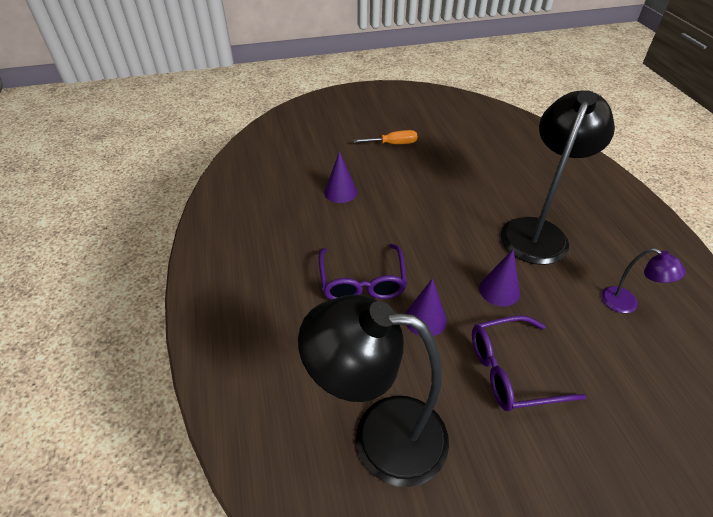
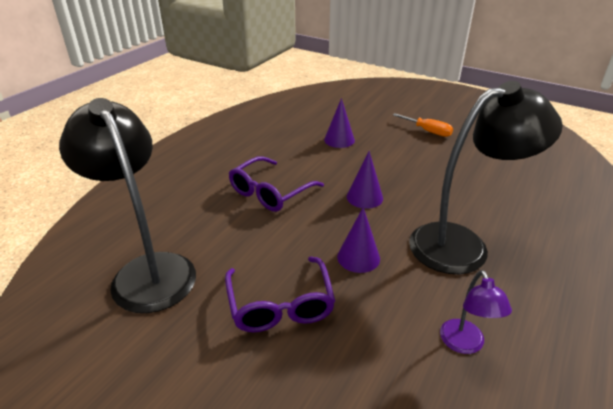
camera: 45 degrees right, 10 degrees down
purple cone [405,278,447,336] -> purple cone moved to [347,151,383,209]
purple glasses [472,315,586,411] -> purple glasses turned 135 degrees counterclockwise [225,257,335,332]

